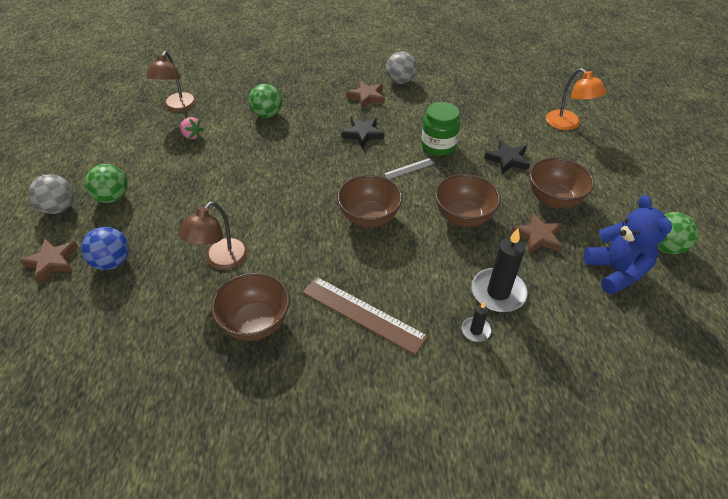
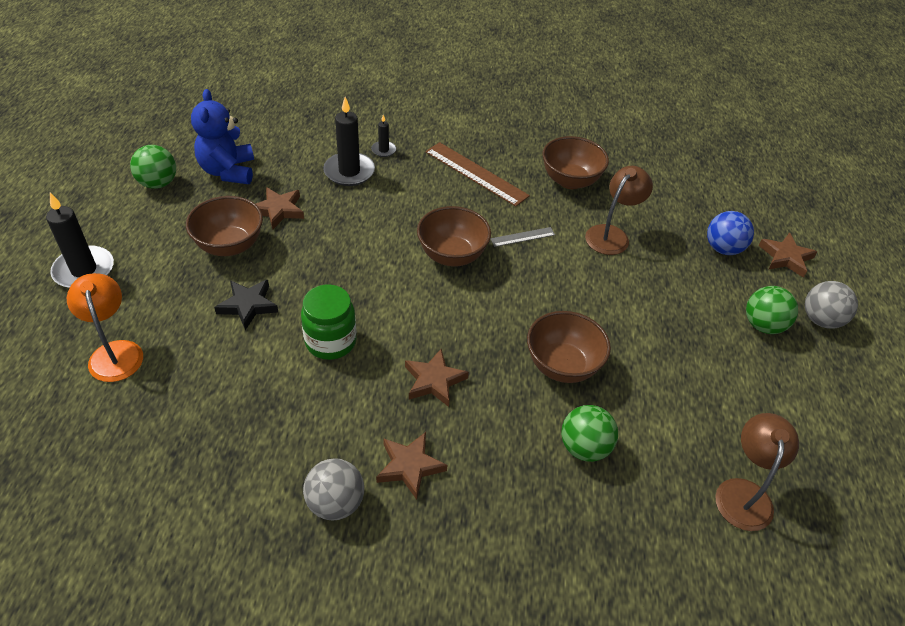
camera: 175 degrees left, 0 degrees up
pink strawberry [179,117,204,139] -> none
black star [341,117,384,148] -> brown star [405,349,469,407]
grey ruler [384,158,435,179] -> grey ruler moved to [491,227,555,247]
brown bowl [435,174,501,227] -> brown bowl moved to [527,311,611,383]
none -> black candle [46,193,114,288]

